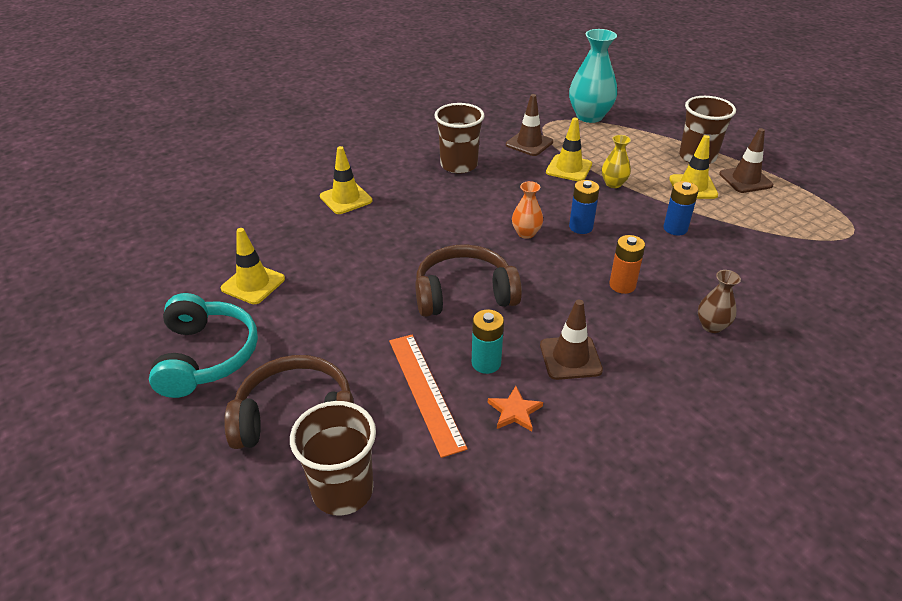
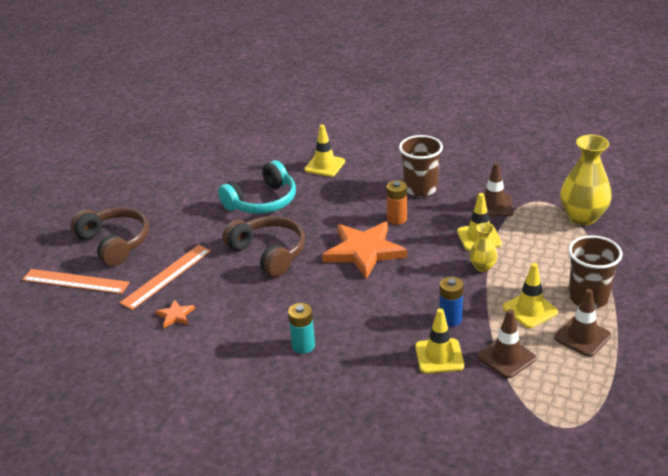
camera: 60 degrees right, 5 degrees down
turquoise headphones [149,293,258,398] -> turquoise headphones moved to [218,160,296,214]
yellow traffic cone [221,228,285,304] -> yellow traffic cone moved to [415,308,464,374]
brown cup [290,401,376,516] -> orange ruler [22,269,130,294]
turquoise battery [472,309,504,374] -> turquoise battery moved to [288,303,315,354]
orange vase [512,181,543,239] -> orange star [322,222,407,279]
brown traffic cone [540,300,603,380] -> brown traffic cone moved to [478,309,536,378]
turquoise vase [569,29,617,123] -> yellow vase [560,135,612,225]
blue battery [569,180,600,234] -> none
orange battery [609,235,645,294] -> orange battery moved to [387,180,407,225]
brown vase [698,270,741,333] -> none

